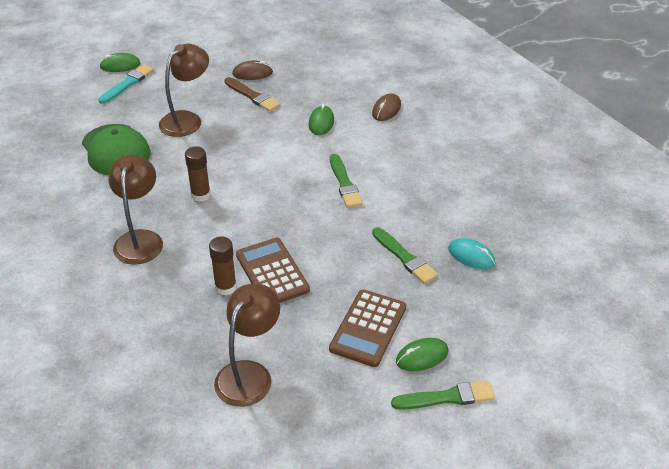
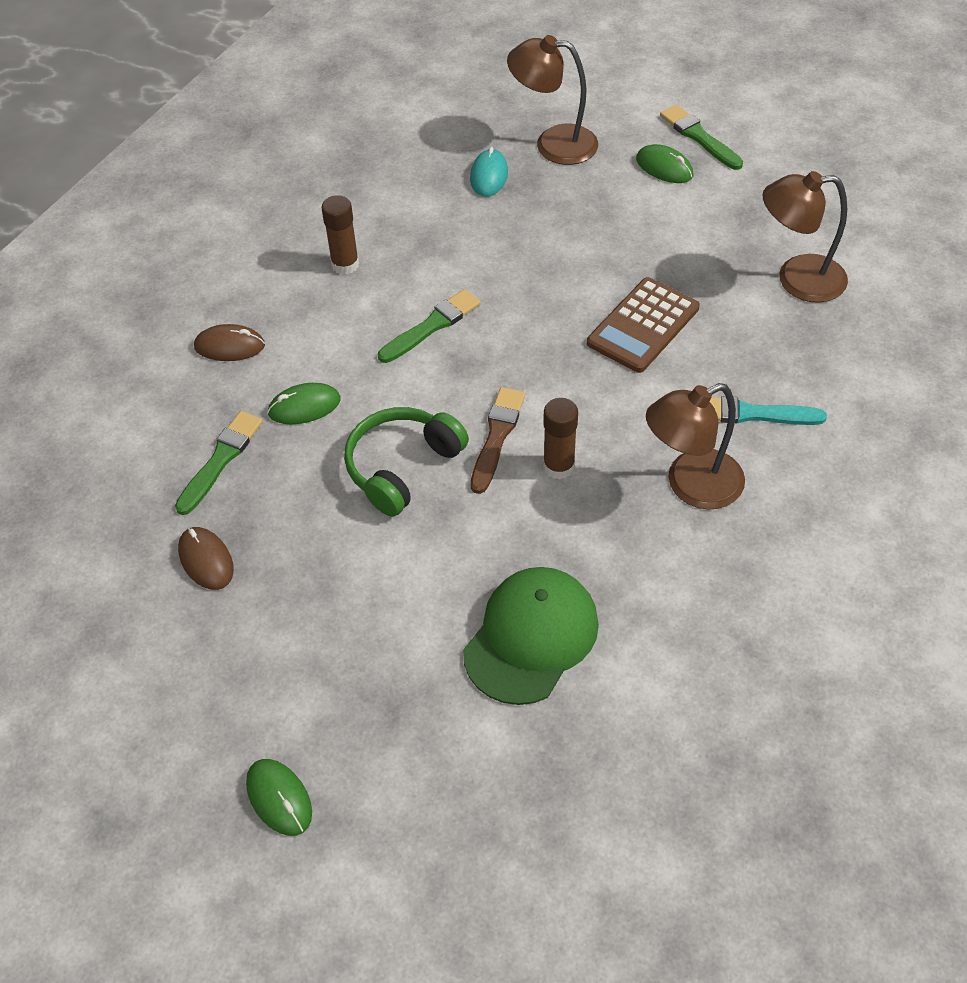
camera: 115 degrees left, 10 degrees up
turquoise brush [98,64,154,104] -> turquoise brush moved to [710,396,827,425]
brown lamp [159,44,209,137] -> brown lamp moved to [507,35,598,165]
brown glue stick [209,237,237,295] -> brown glue stick moved to [321,195,359,274]
brown brush [225,77,280,112] -> brown brush moved to [471,387,525,494]
brown calculator [329,289,406,367] -> none
green brush [372,227,438,284] -> green brush moved to [175,411,263,515]
none -> green headphones [344,407,469,517]

